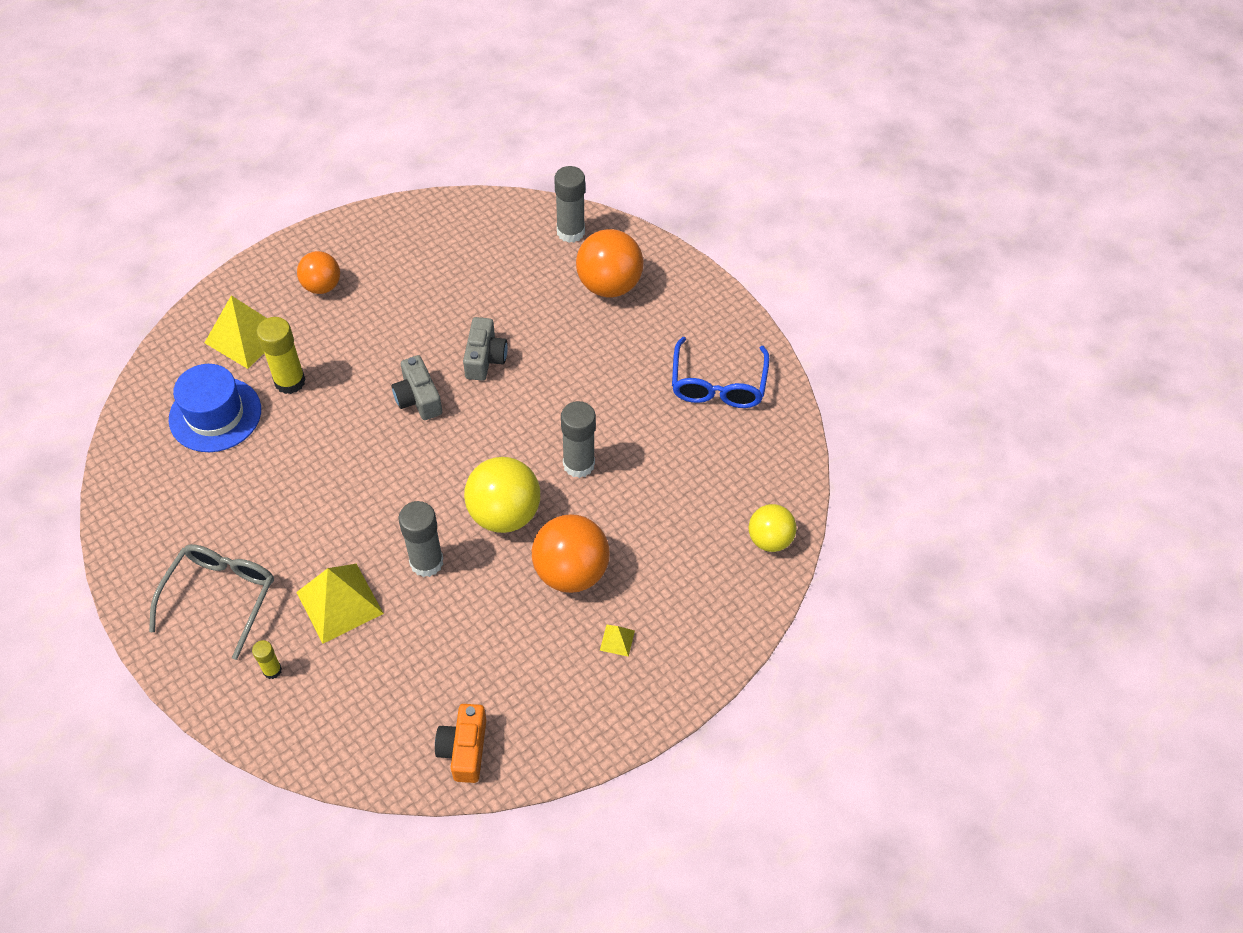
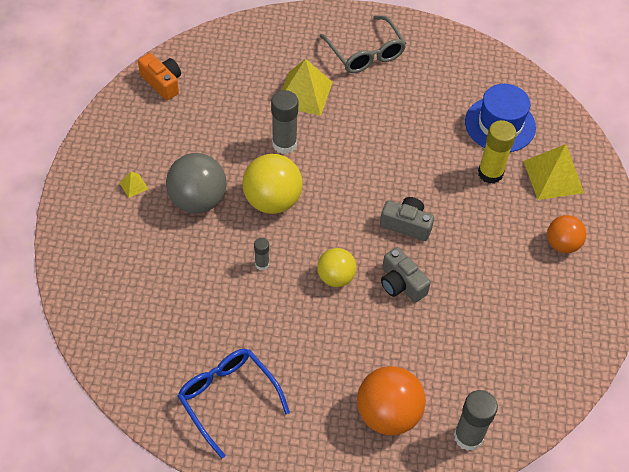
camera: 135 degrees right, 0 degrees up
yellow glue stick [252,640,282,679] -> none
orange ball [532,514,610,593] -> grey ball [166,153,227,213]
grey glue stick [561,401,596,478] -> grey glue stick [254,238,269,270], size x0.53
yellow ball [748,504,797,552] -> yellow ball moved to [317,248,357,287]

